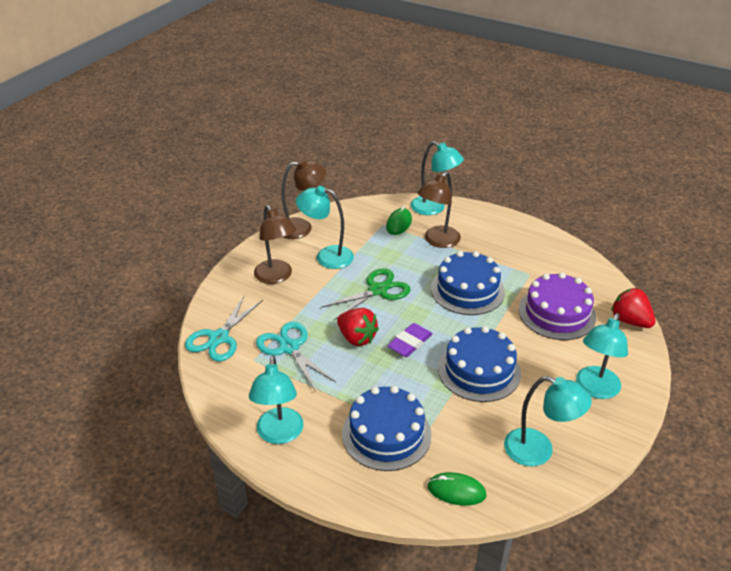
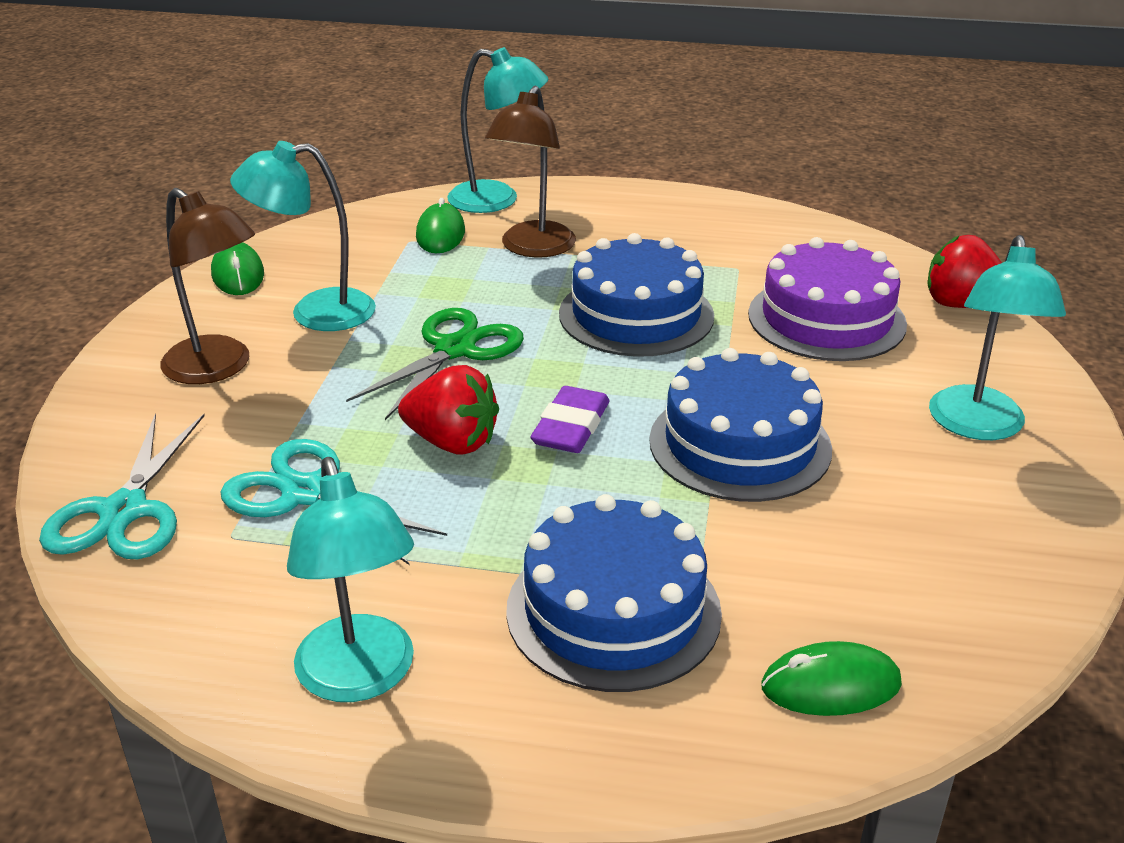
camera: 20 degrees left, 5 degrees down
brown lamp [282,159,326,239] -> green mouse [211,242,264,295]
turquoise lamp [504,376,592,466] -> none

